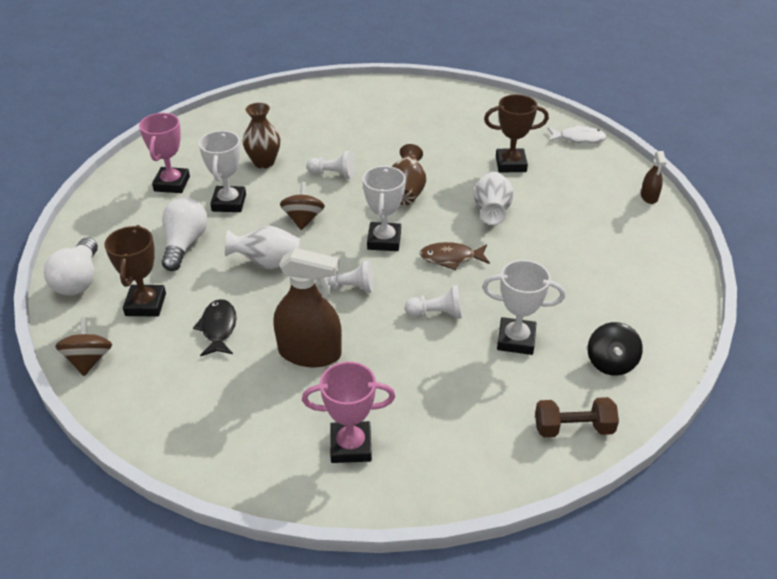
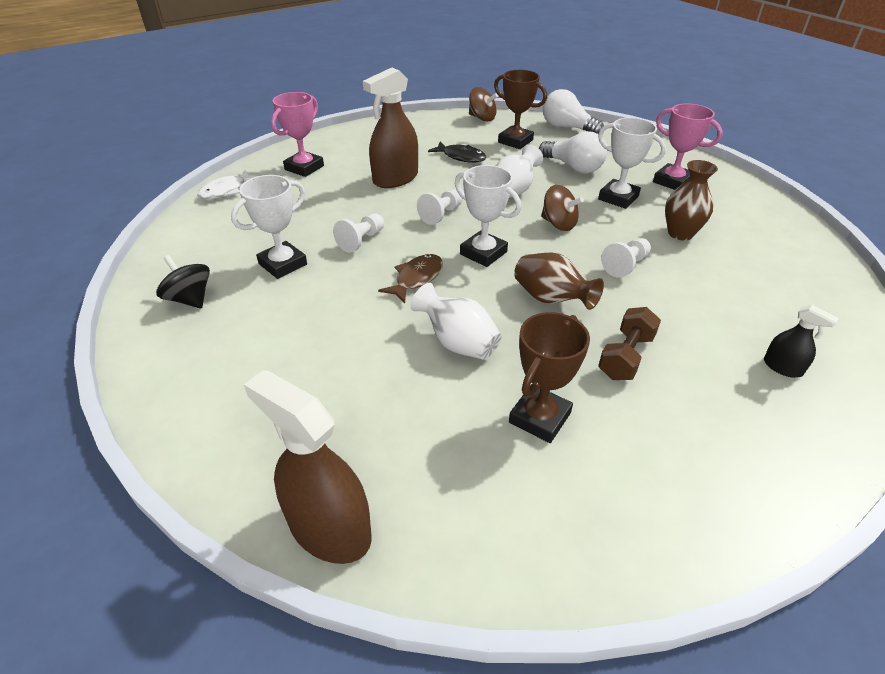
camera: 125 degrees right, 0 degrees up
brown dumbbell [535,397,619,437] -> brown dumbbell moved to [598,307,661,380]
white fish [547,125,607,144] -> white fish moved to [197,170,257,199]
brown spray bottle [641,151,666,204] -> brown spray bottle [244,370,372,564], size x2.02
none -> black spray bottle [764,305,839,378]

